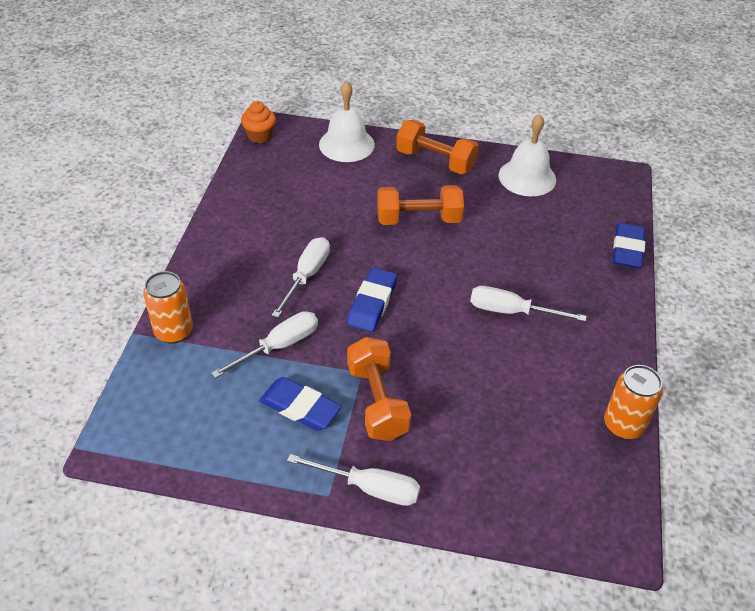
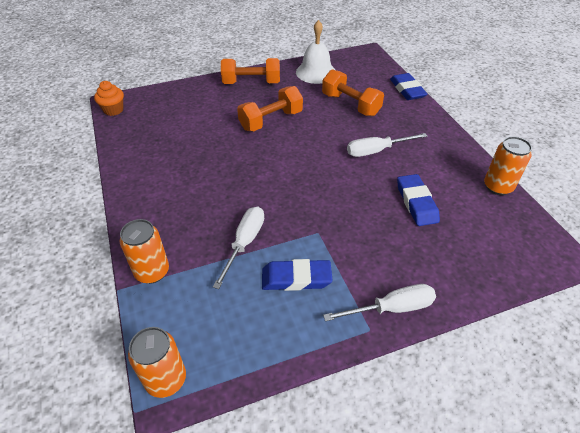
camera: 30 degrees left, 0 degrees up
white screwdriver [272,237,330,318] -> none
white bell [319,81,375,162] -> none
blue eraser [347,267,397,332] -> blue eraser moved to [397,174,440,226]
orange dumbbell [347,337,411,441] -> orange dumbbell moved to [322,69,384,116]
none -> orange can [128,327,186,398]

